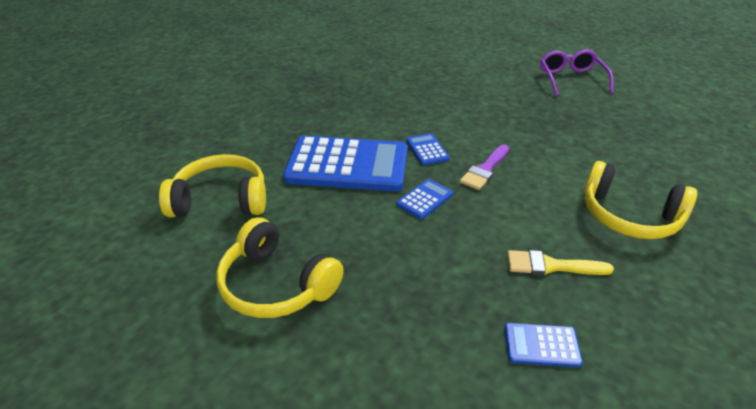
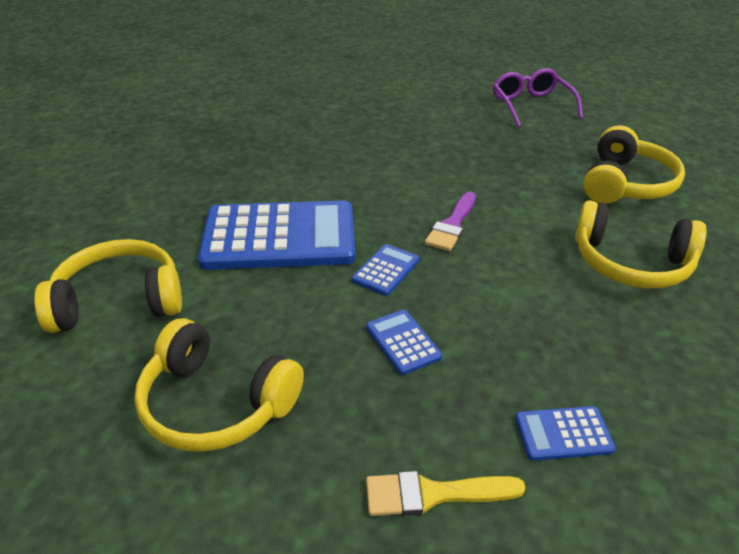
camera: 10 degrees left, 0 degrees up
blue calculator [406,133,450,165] -> blue calculator moved to [366,310,442,375]
yellow brush [508,250,614,275] -> yellow brush moved to [366,471,526,516]
none -> yellow headphones [583,125,685,204]

